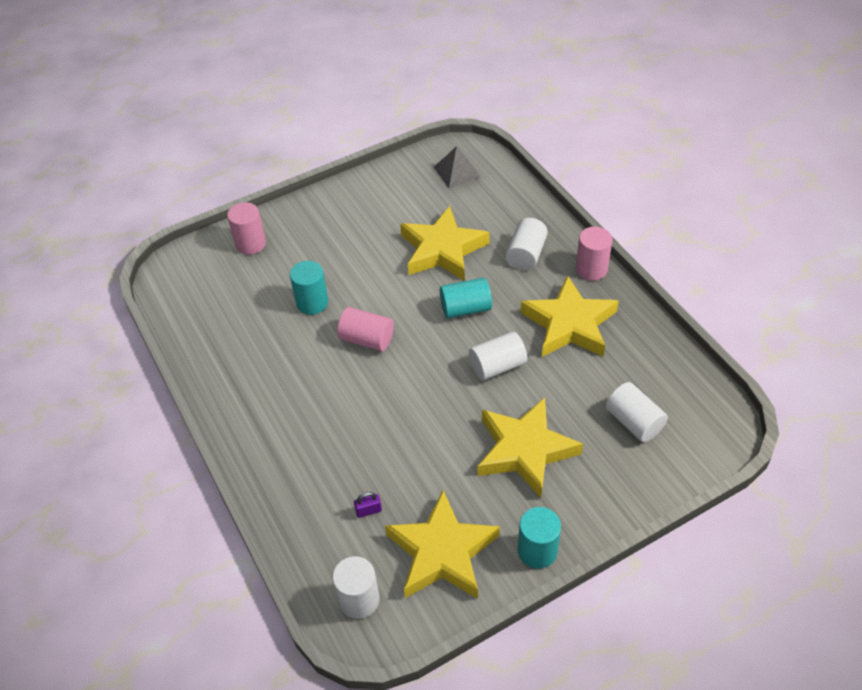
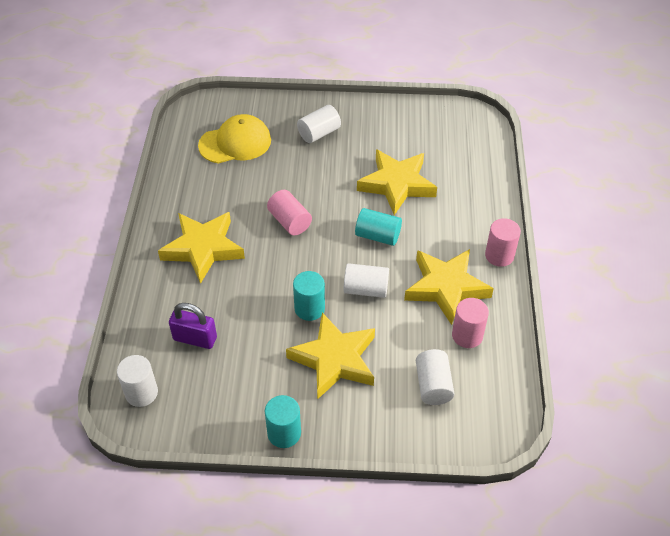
camera: 30 degrees right, 0 degrees up
pink cylinder [227,202,266,255] -> pink cylinder moved to [452,298,489,348]
turquoise cylinder [290,261,328,315] -> turquoise cylinder moved to [293,271,325,321]
purple padlock [354,492,382,518] -> purple padlock [169,303,217,349], size x2.04
yellow star [385,490,500,599] -> yellow star moved to [158,212,245,284]
grey pyramid [434,146,481,188] -> none
white cylinder [506,218,548,270] -> white cylinder moved to [297,105,341,143]
none -> yellow cap [198,114,271,164]

